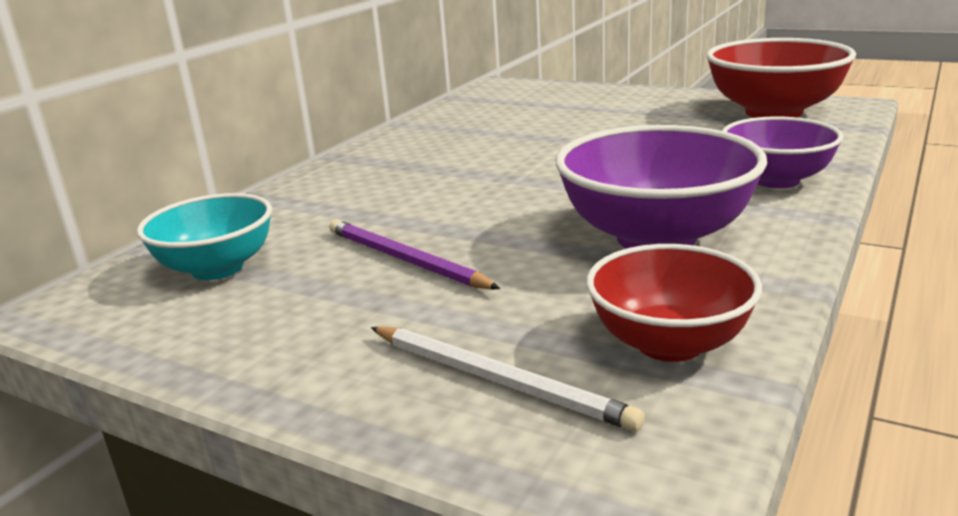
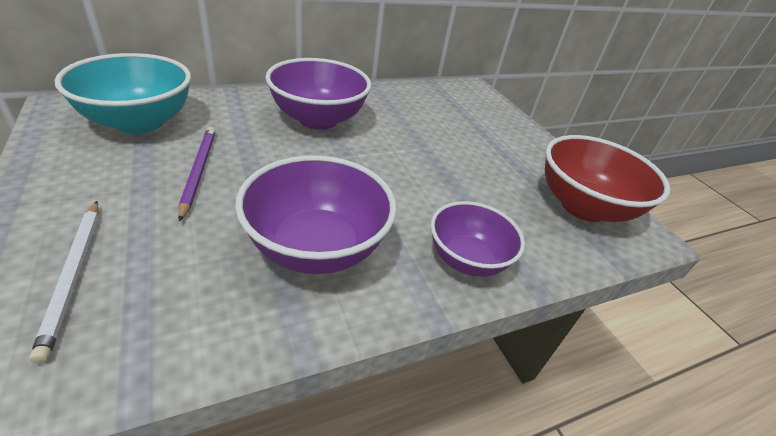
camera: 30 degrees right, 15 degrees up
turquoise bowl [137,193,272,280] -> turquoise bowl [55,53,191,134], size x1.54
red bowl [586,244,762,362] -> none
none -> purple bowl [265,58,372,130]

